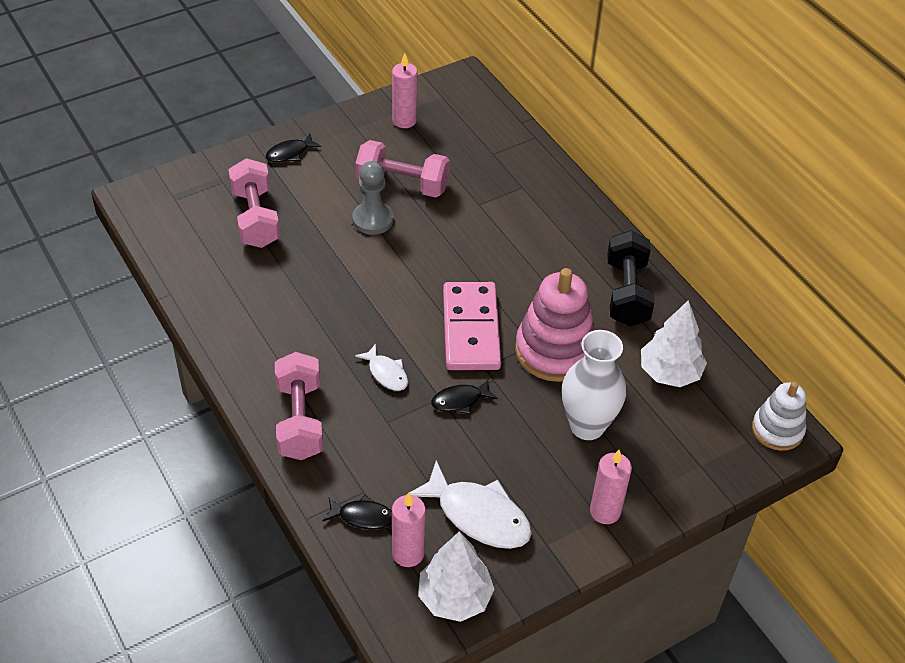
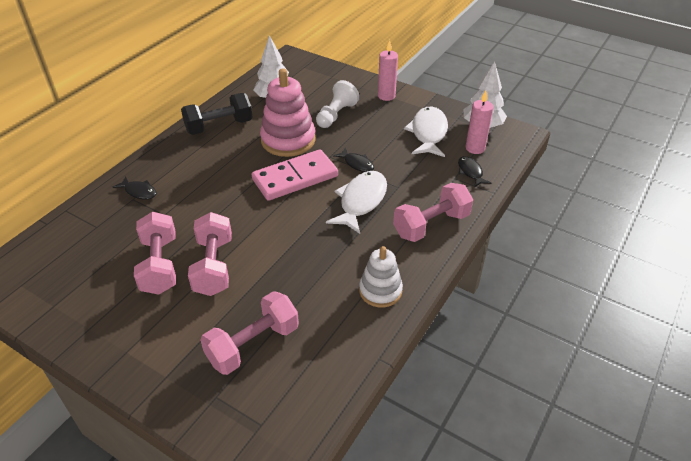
camera: 115 degrees left, 5 degrees down
black fish [266,134,321,162] -> black fish moved to [113,177,156,199]
grey pawn [352,161,394,235] -> pink dumbbell [188,212,232,296]
white fish [355,343,408,391] -> white fish [326,171,387,234], size x1.84
pink candle [392,53,418,128] -> none
white vase [562,330,626,440] -> white pawn [316,80,360,128]
white stacking toy [752,382,806,451] -> white stacking toy moved to [359,246,403,308]

